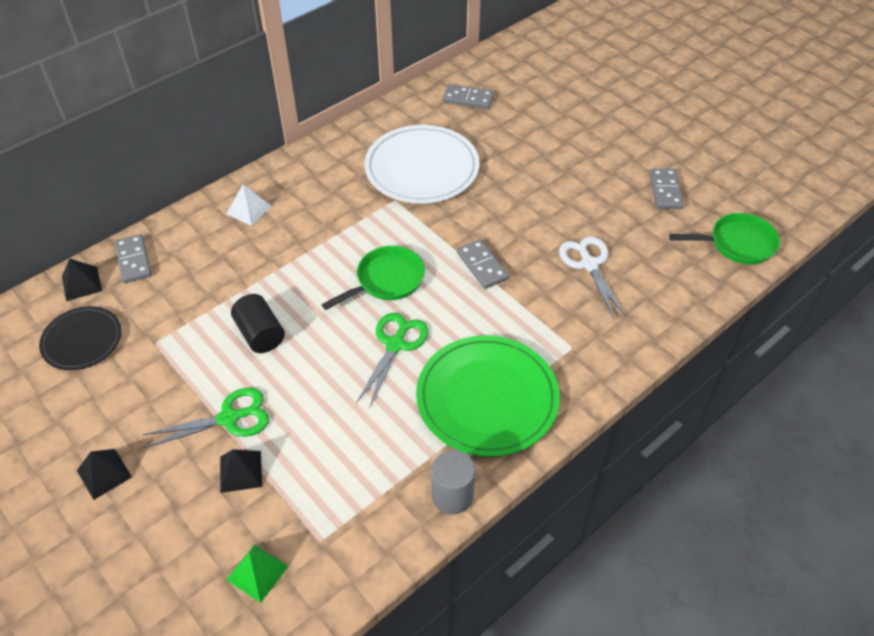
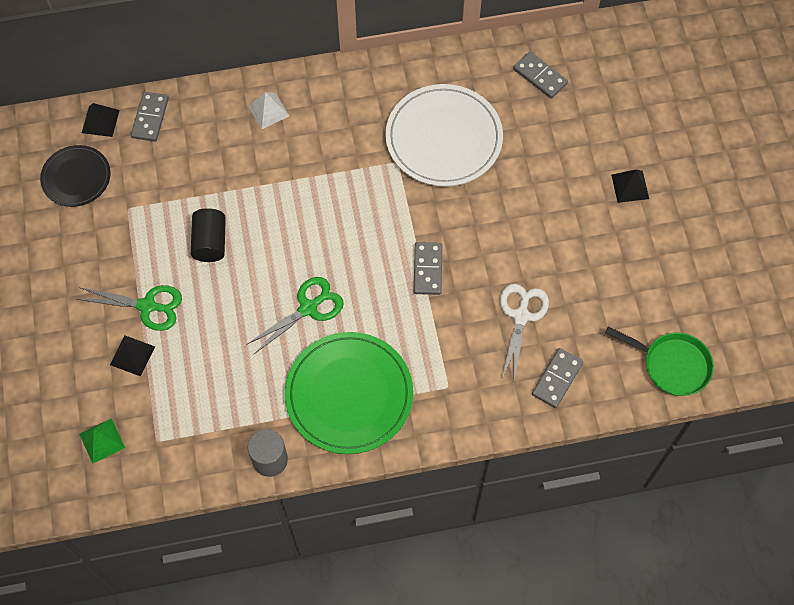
camera: 30 degrees right, 15 degrees up
black pyramid [77,449,132,500] -> black pyramid moved to [611,169,649,203]
green pan [321,246,425,310] -> none
grey domino [650,169,684,209] -> grey domino moved to [532,348,583,408]

